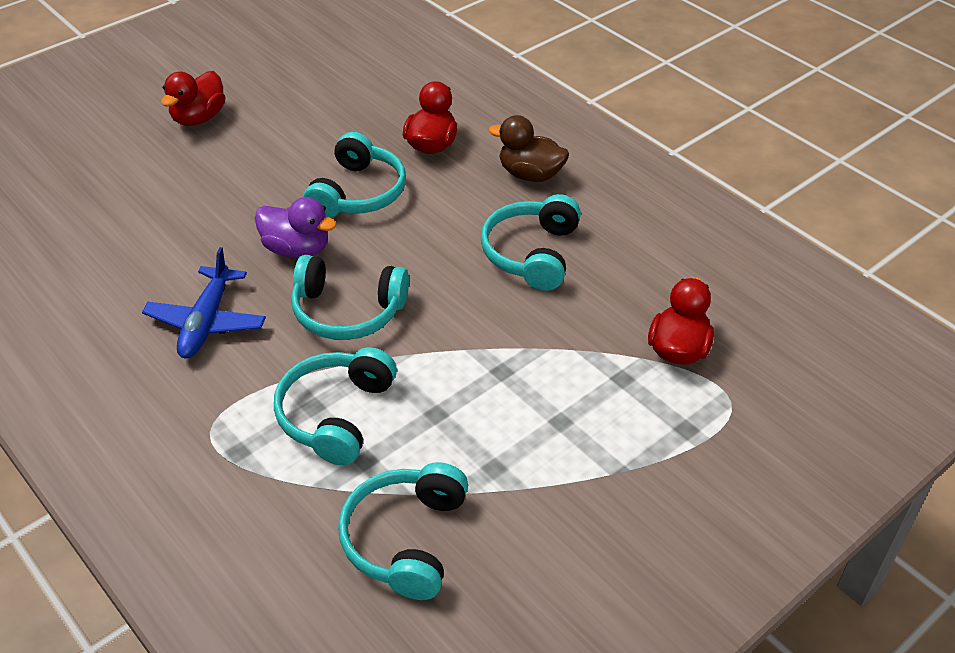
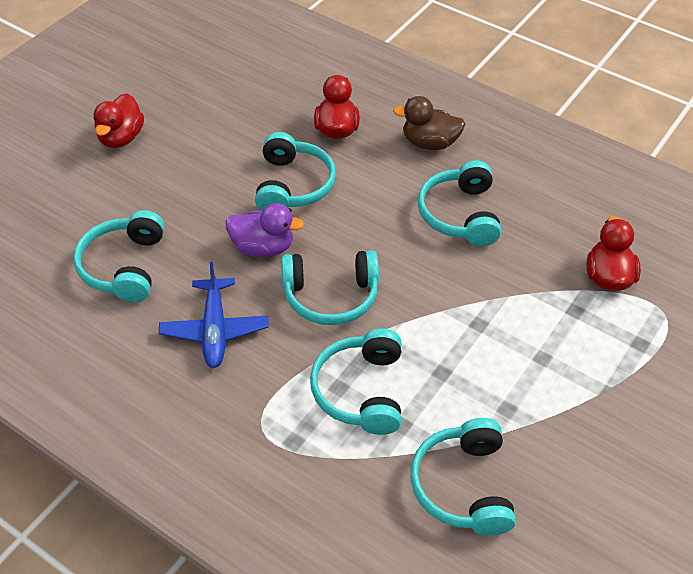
camera: 15 degrees left, 5 degrees up
none -> turquoise headphones [74,210,164,302]

